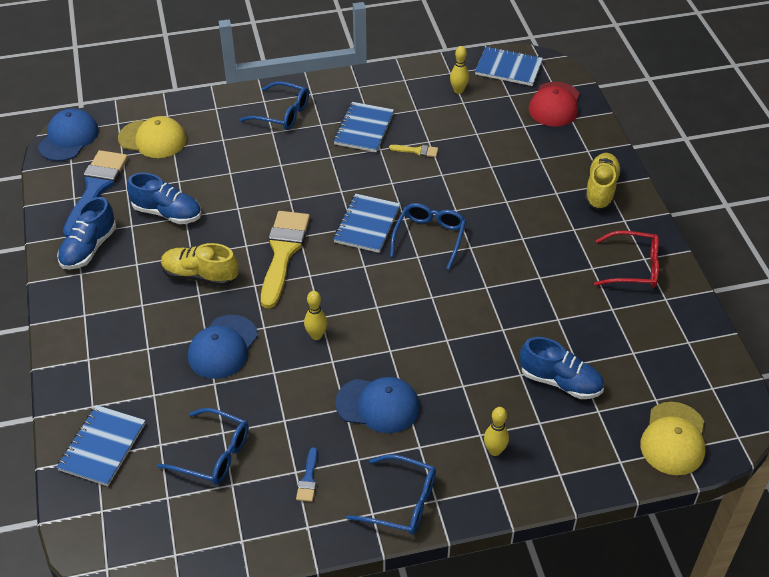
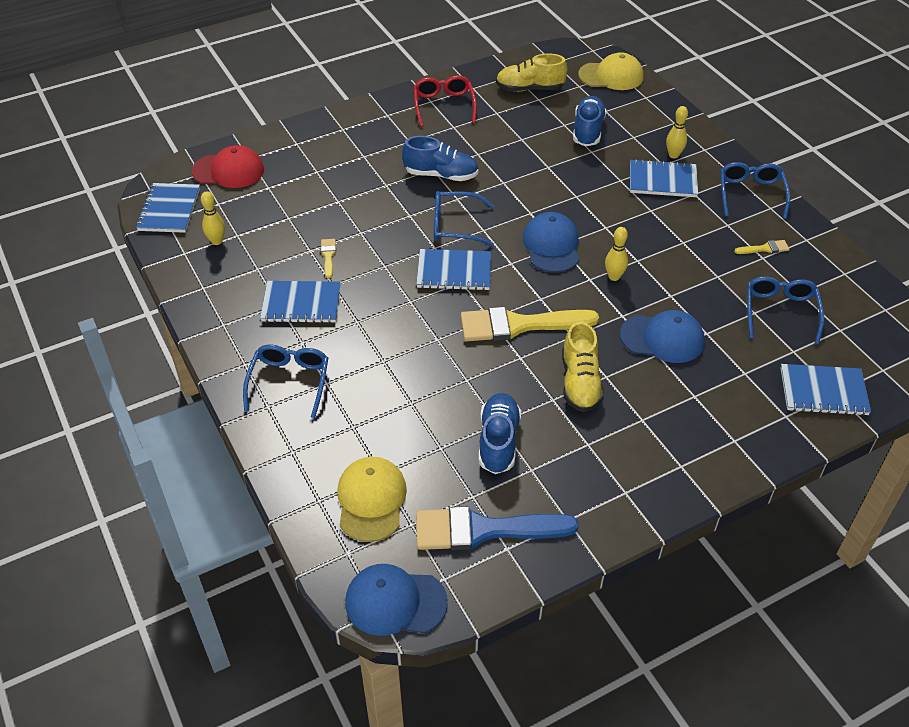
camera: 105 degrees left, 0 degrees up
blue shoe [57,197,116,270] -> blue shoe moved to [402,136,478,181]
blue brush [296,447,317,502] -> yellow brush [734,240,789,254]
blue cap [335,377,420,433] -> blue cap moved to [523,212,579,273]
yellow shoe [585,153,622,210] -> yellow shoe moved to [496,53,567,92]
none -> blue notebook [630,159,698,197]

